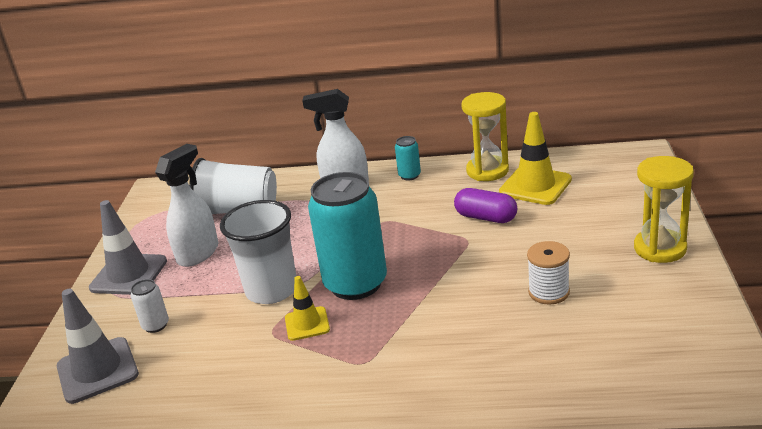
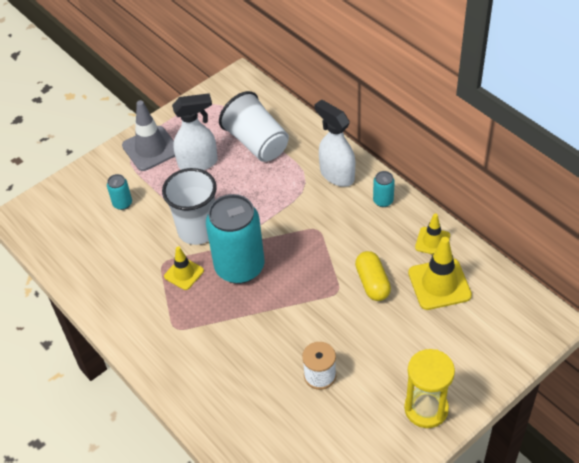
camera: 45 degrees right, 20 degrees up
grey traffic cone [57,289,139,404] -> none
white can [131,279,169,333] -> turquoise can [107,174,132,210]
purple capsule [454,188,517,223] -> yellow capsule [355,251,391,301]
yellow hourglass [461,92,509,181] -> yellow traffic cone [415,213,450,254]

